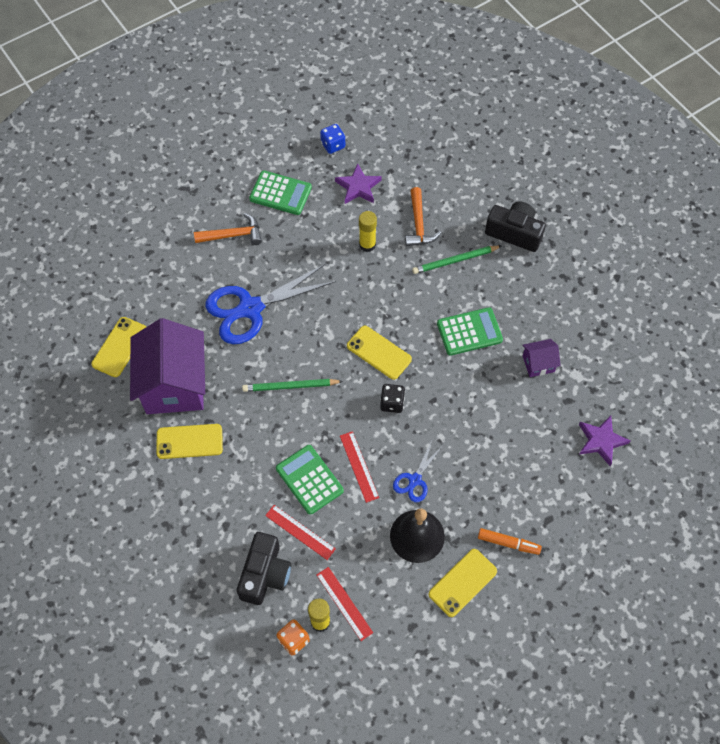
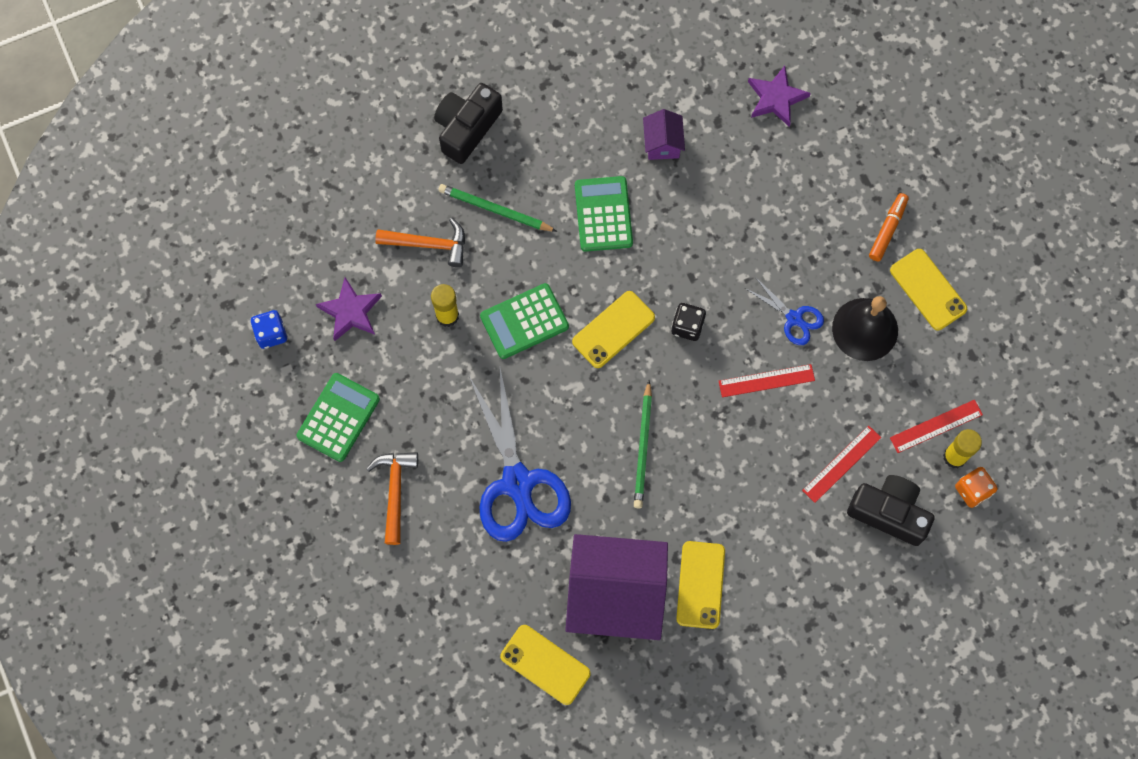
camera: 80 degrees left, 10 degrees up
green calculator [276,445,344,515] -> green calculator moved to [480,283,569,359]
green pencil [412,246,501,274] -> green pencil turned 120 degrees clockwise [438,184,557,232]

